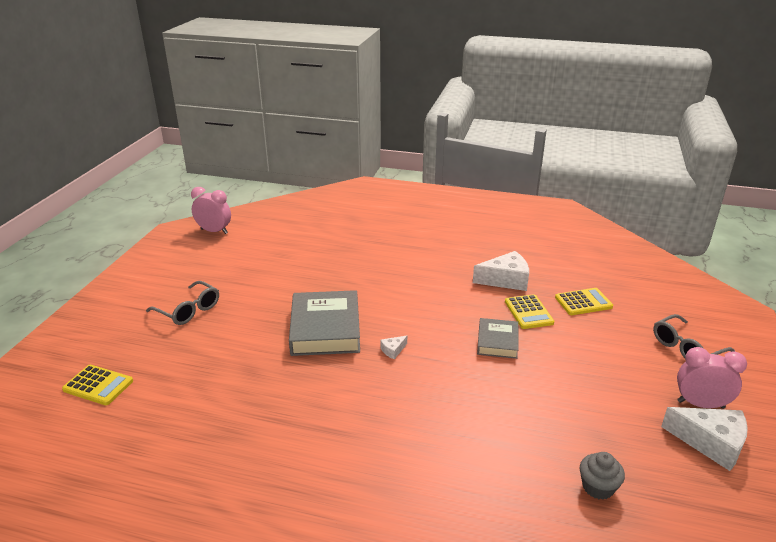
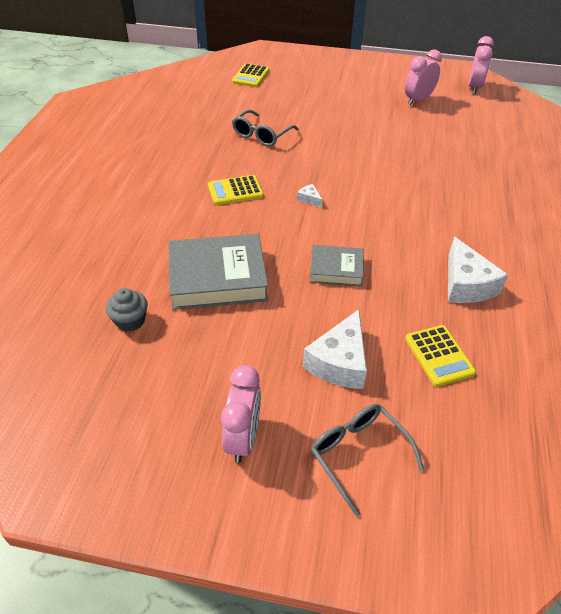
camera: 85 degrees right, 15 degrees up
grey glasses [146,281,219,325] -> grey glasses moved to [232,110,299,147]
grey book [289,290,360,356] -> grey book moved to [169,234,268,310]
yellow calculator [505,294,554,329] -> yellow calculator moved to [208,175,264,205]
white cheese [661,407,748,471] -> white cheese moved to [303,309,367,389]
none -> pink clock [405,49,442,105]

